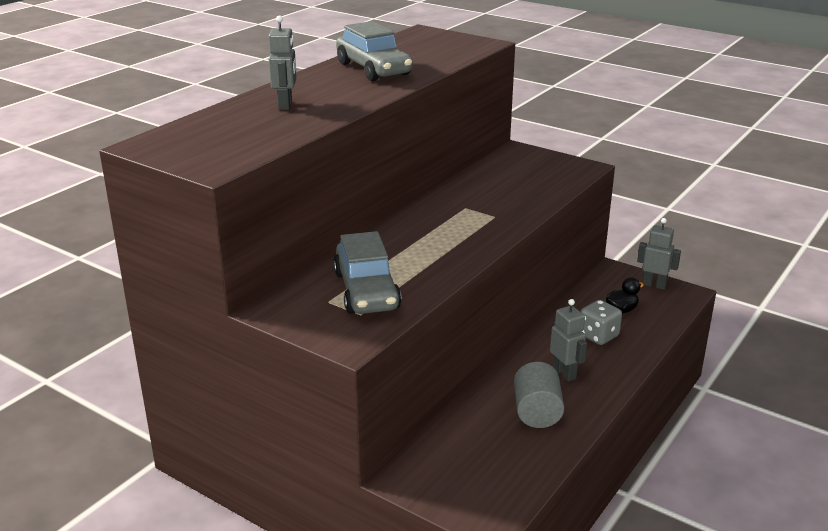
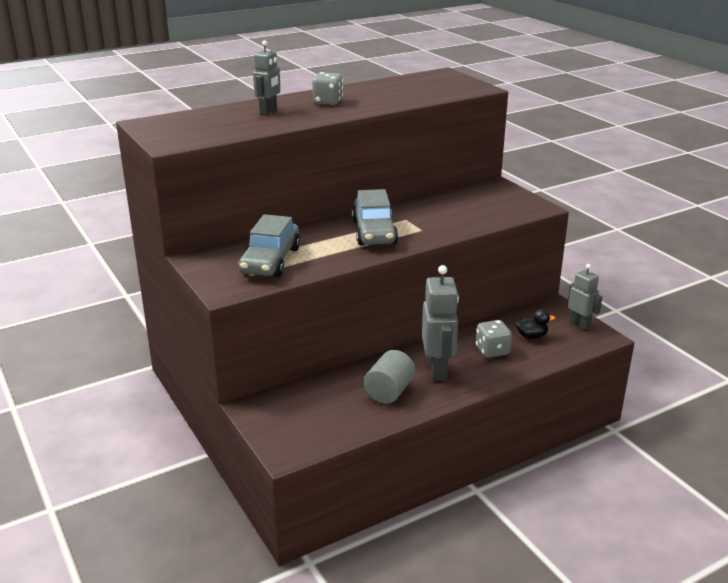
camera: 25 degrees right, 0 degrees up
grey car [336,21,413,81] -> grey car moved to [352,189,398,245]
grey robot [550,299,587,382] -> grey robot [422,265,459,381], size x1.59
none -> grey dice [312,72,343,105]

